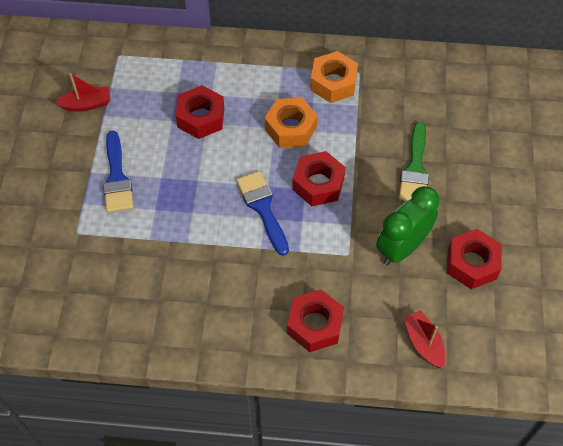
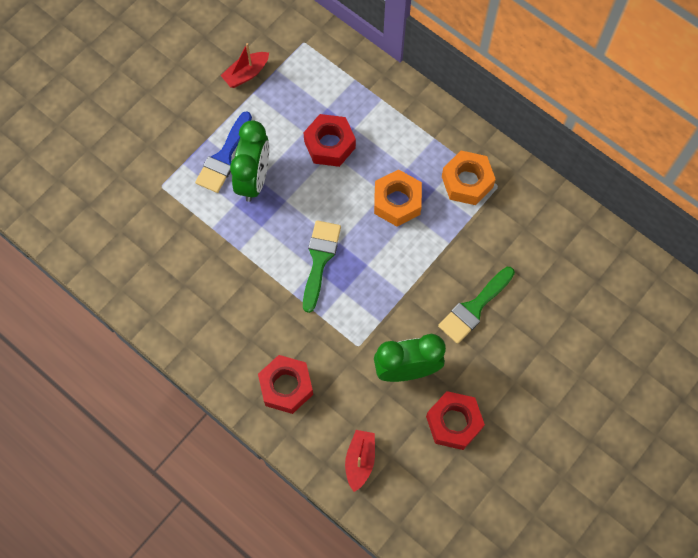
camera: 35 degrees right, 10 degrees up
red boat [55,73,111,112] -> red boat turned 120 degrees clockwise [221,43,269,88]
blue brush [236,171,289,256] -> green brush [303,220,341,313]
red nut [292,151,346,206] -> none
none -> green clock [230,120,270,202]

